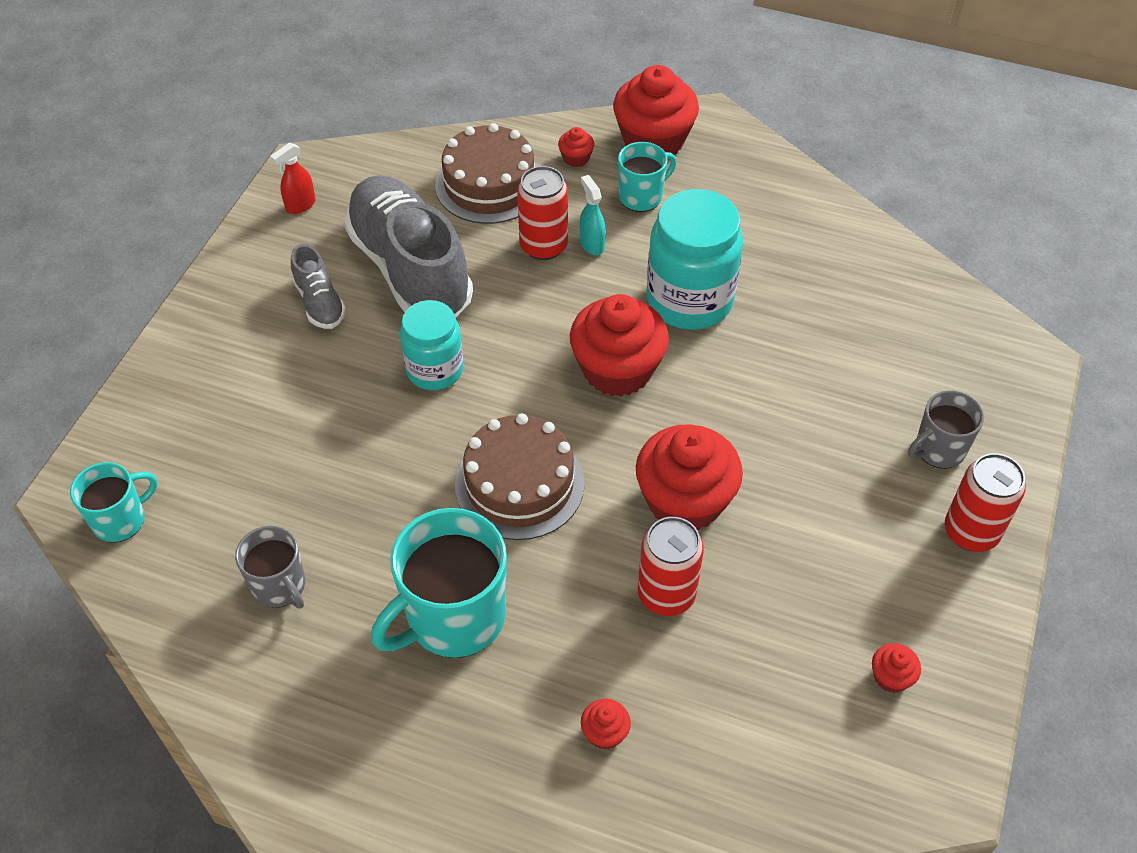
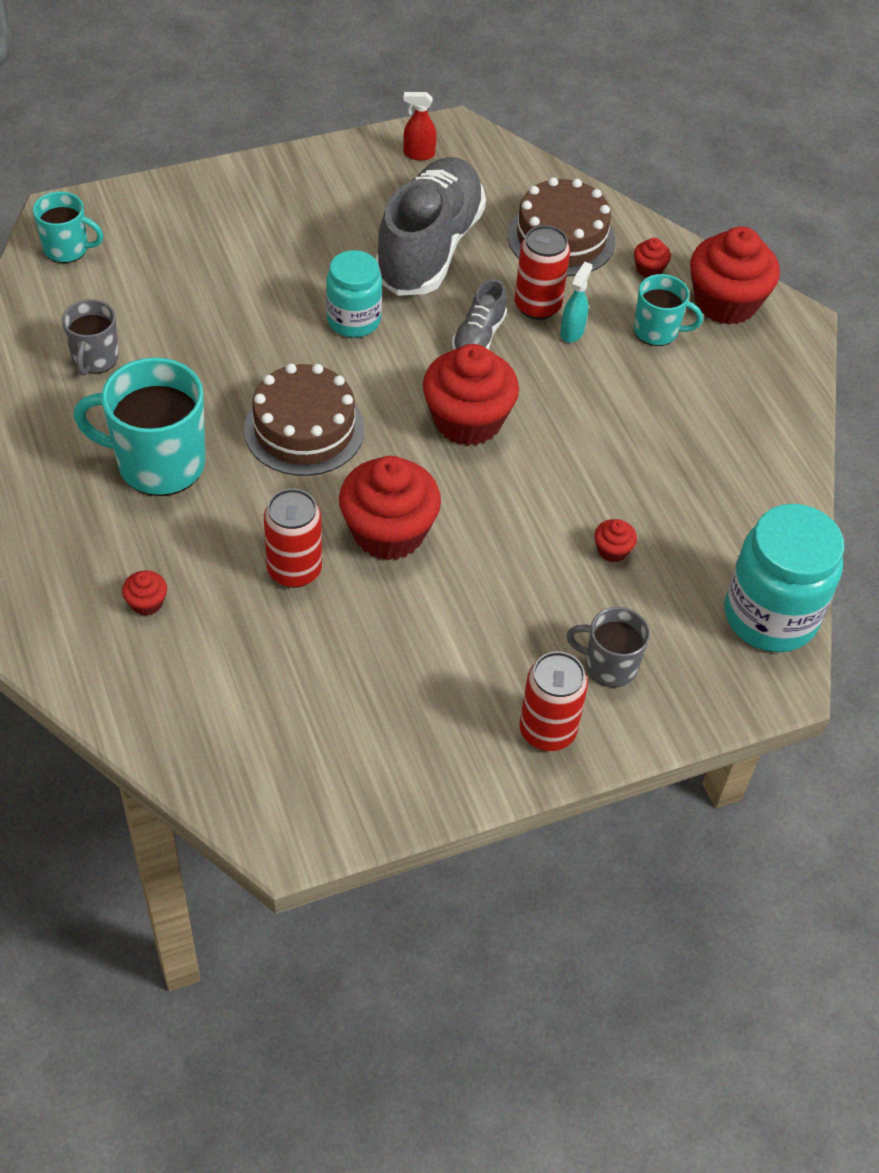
camera: 45 degrees right, 0 degrees up
grey shoe [291,244,346,329] -> grey shoe moved to [452,279,507,350]
turquoise jar [646,189,743,330] -> turquoise jar moved to [725,504,844,652]
red cupcake [872,643,921,693] -> red cupcake moved to [594,519,637,563]

